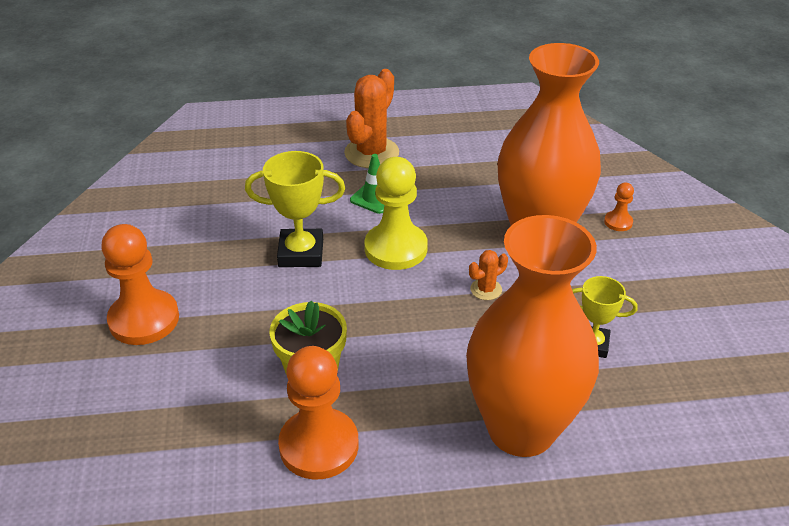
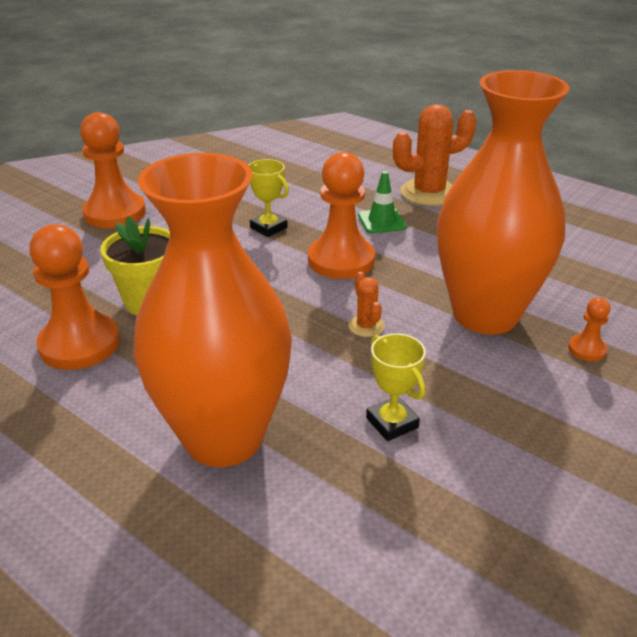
camera: 45 degrees right, 5 degrees down
yellow trophy [245,151,345,267] -> yellow trophy [248,159,289,237], size x0.64
yellow pawn [364,157,428,270] -> orange pawn [308,152,375,279]
orange cactus [469,250,508,300] -> orange cactus turned 60 degrees clockwise [348,272,385,337]

